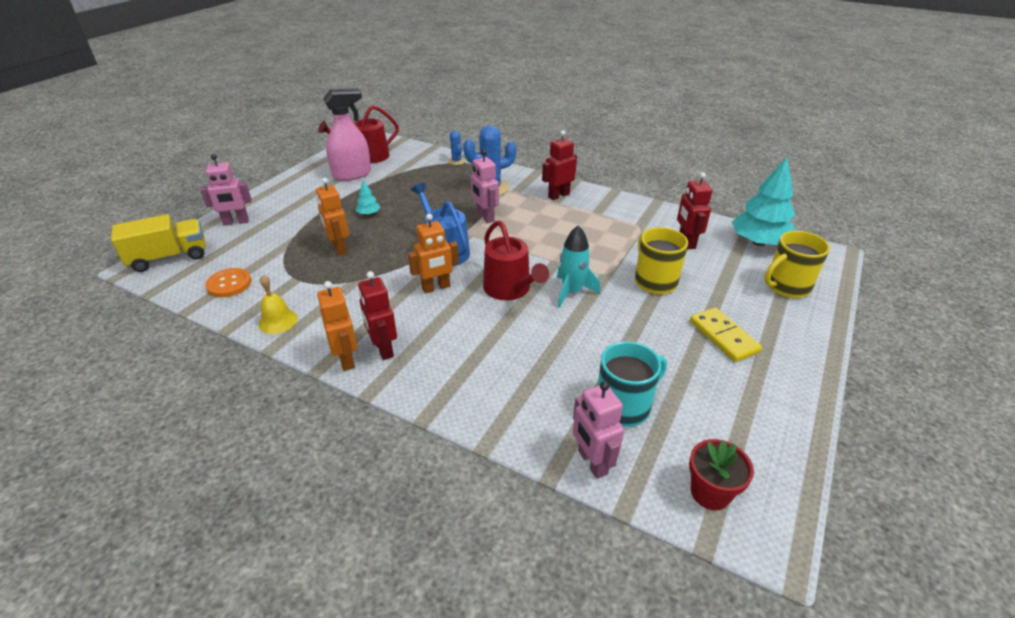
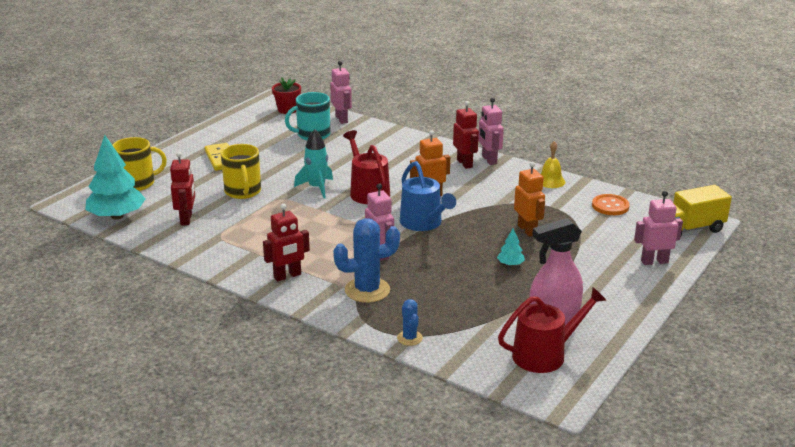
camera: 175 degrees left, 10 degrees down
orange robot [317,281,357,371] -> pink robot [478,98,504,165]

